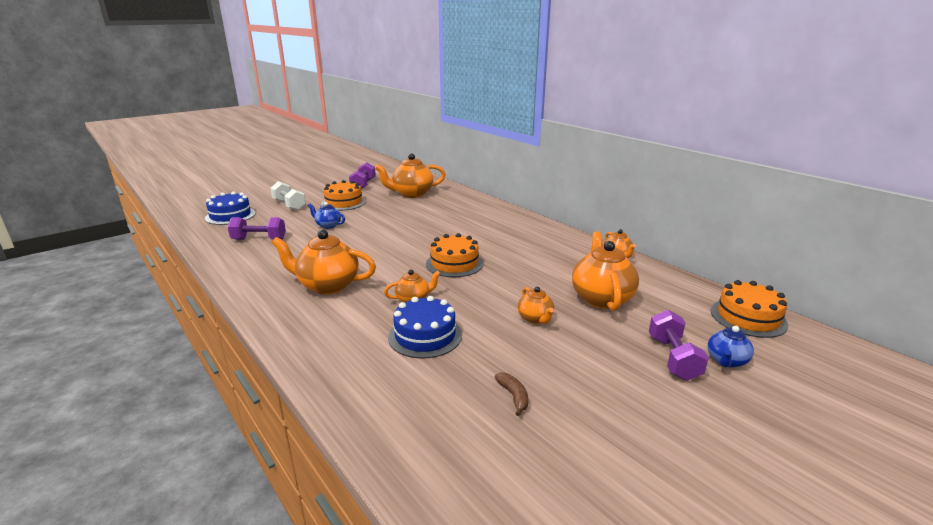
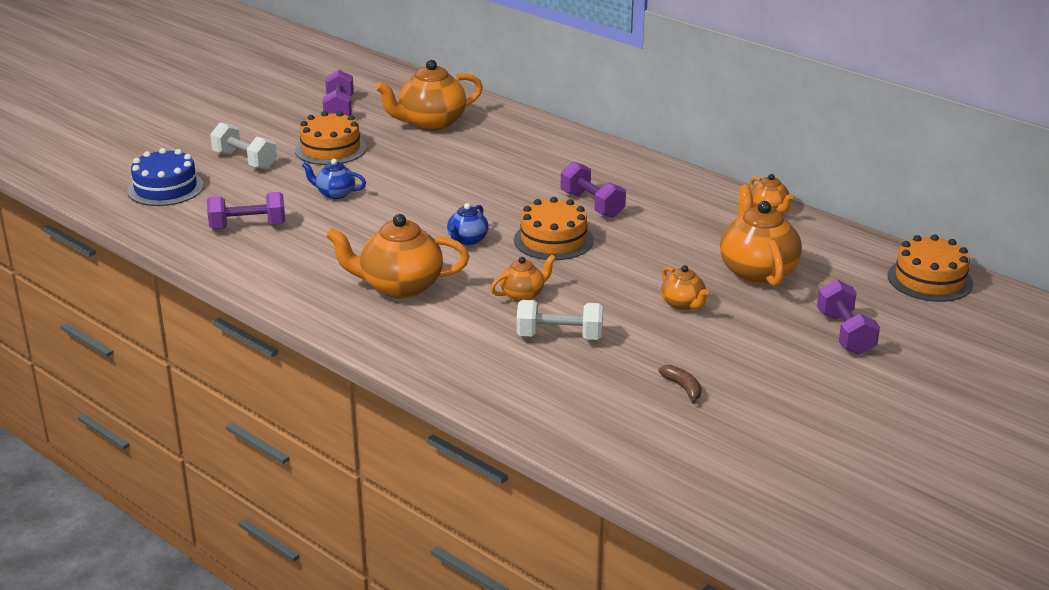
camera: 10 degrees left, 5 degrees up
blue cake [388,296,462,359] -> white dumbbell [517,300,603,340]
blue teapot [707,326,754,368] -> blue teapot moved to [447,203,489,246]
none -> purple dumbbell [561,161,626,218]

